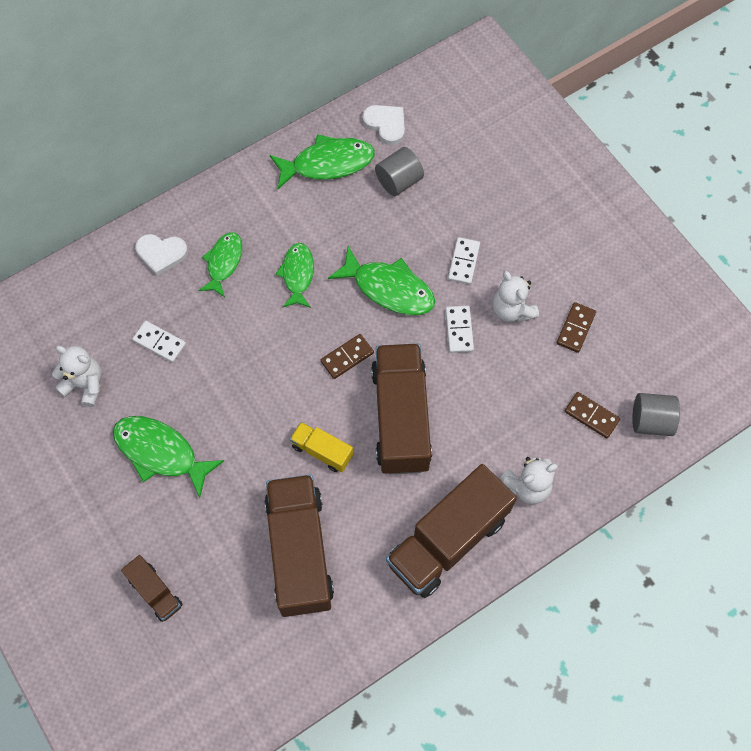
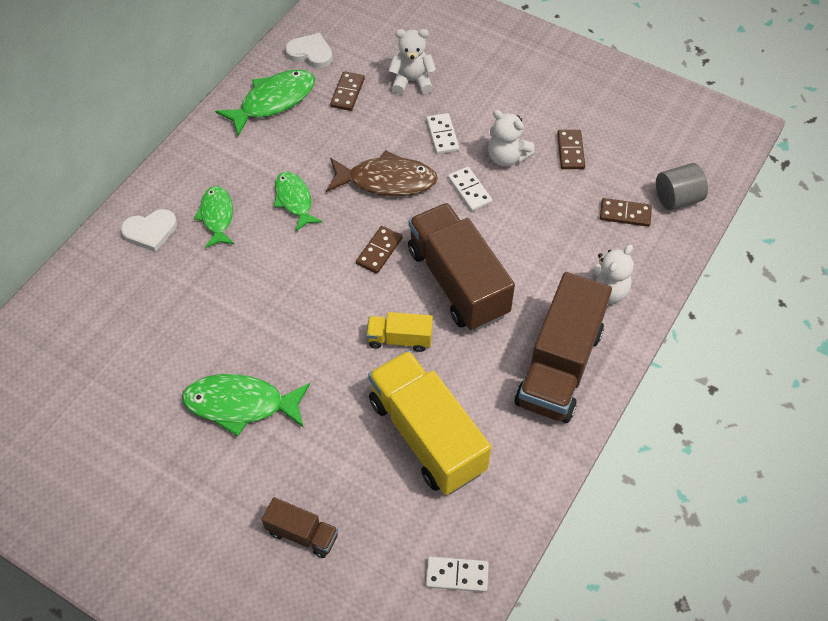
camera: 25 degrees left, 10 degrees down
white teddy bear [52,346,102,407] -> white teddy bear moved to [389,29,436,94]
white domino [132,321,186,363] -> white domino moved to [426,556,489,592]
brown truck [264,474,334,617] -> yellow truck [368,350,491,495]
green fish [328,246,435,315] -> brown fish [326,150,438,196]
grey cylinder [375,147,424,196] -> brown domino [330,71,365,111]

